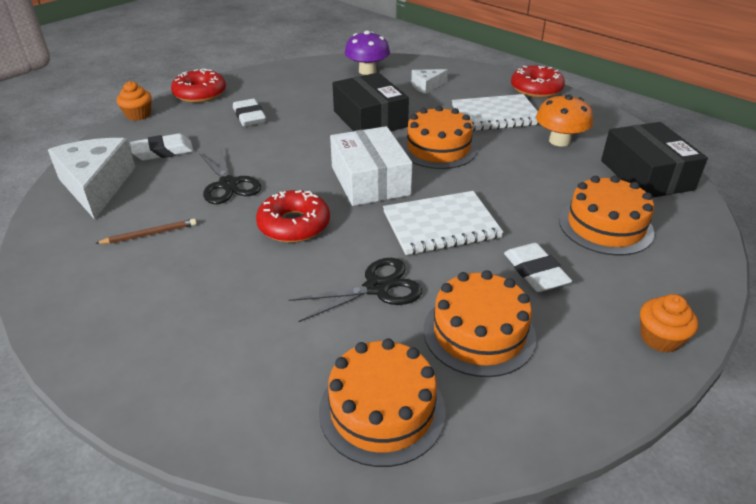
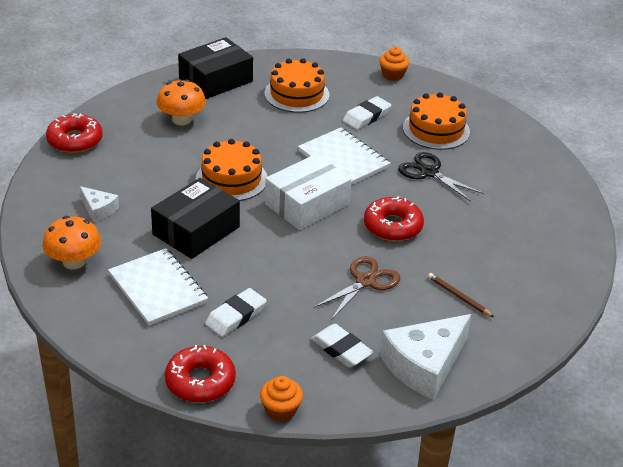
camera: 115 degrees left, 0 degrees up
black scissors [199,149,261,204] -> brown scissors [313,256,400,320]
orange cake [319,339,446,467] -> none
purple mushroom [345,30,390,75] -> orange mushroom [42,216,101,269]
white notebook [452,94,540,131] -> white notebook moved to [108,248,208,326]

